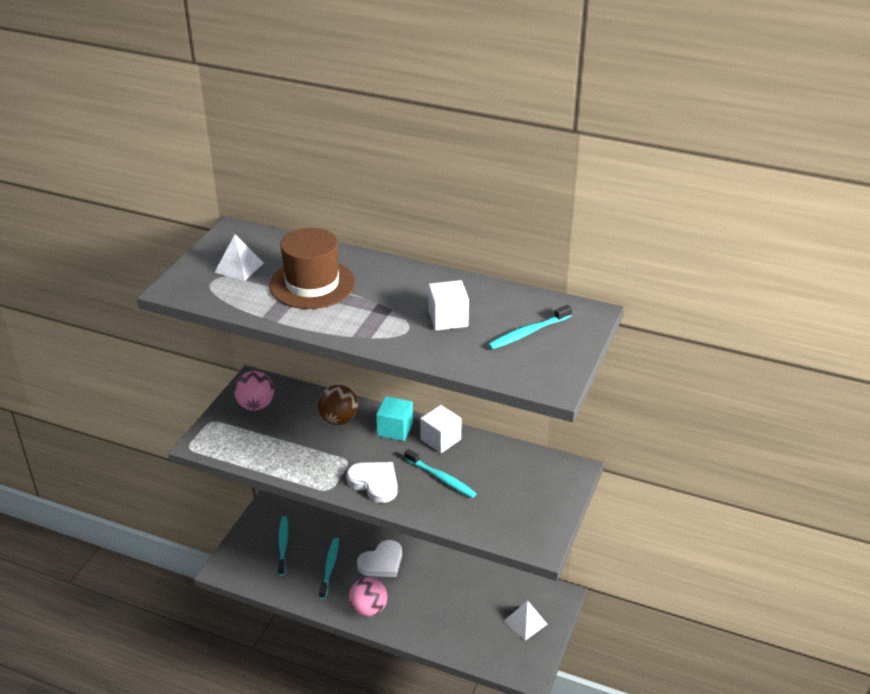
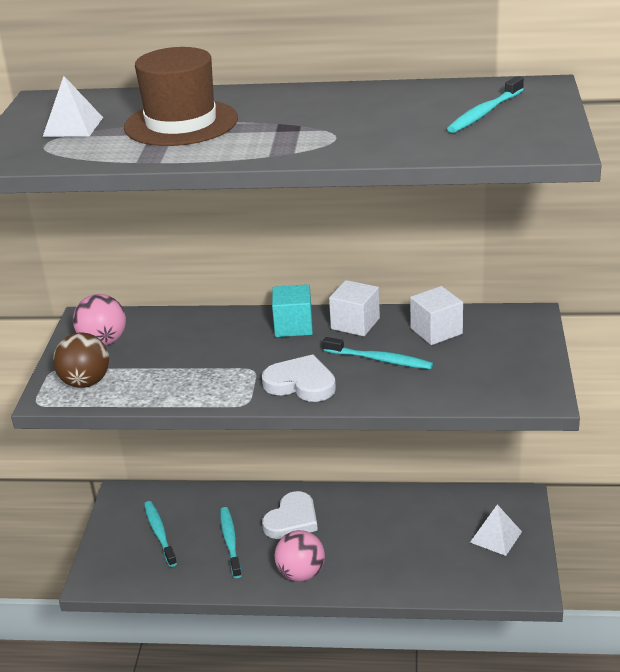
camera: 15 degrees left, 5 degrees down
brown ball [318,385,358,425] -> brown ball moved to [53,333,109,388]
white cube [428,280,469,331] -> white cube moved to [410,286,463,345]

